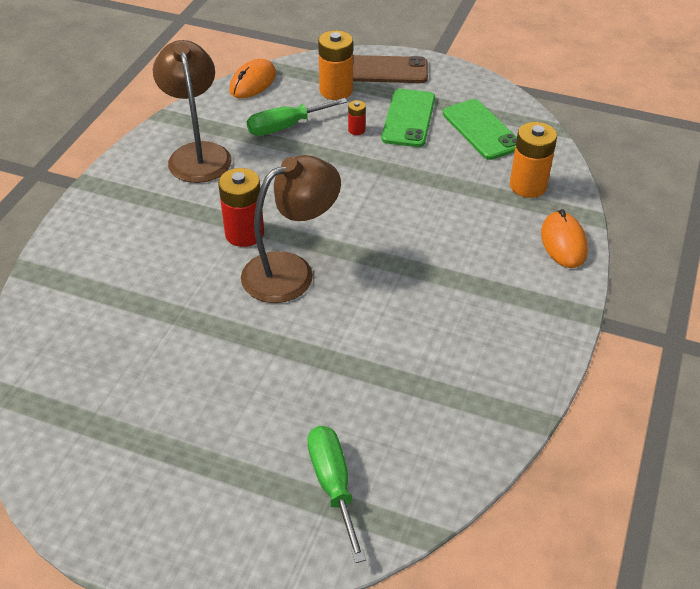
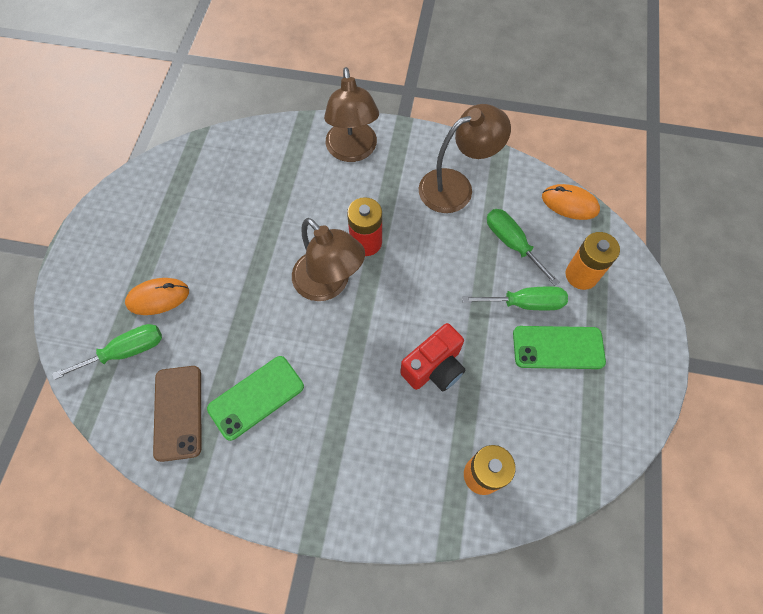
camera: 80 degrees right, 20 degrees up
red battery [348,100,366,135] -> green screwdriver [462,286,568,310]
brown phone [353,55,428,83] -> brown phone moved to [153,366,201,462]
green phone [443,99,517,160] -> green phone moved to [207,356,304,441]
orange mouse [541,209,588,268] -> orange mouse moved to [125,278,189,315]
none -> brown lamp [324,67,379,162]
none -> red camera [400,323,465,391]

